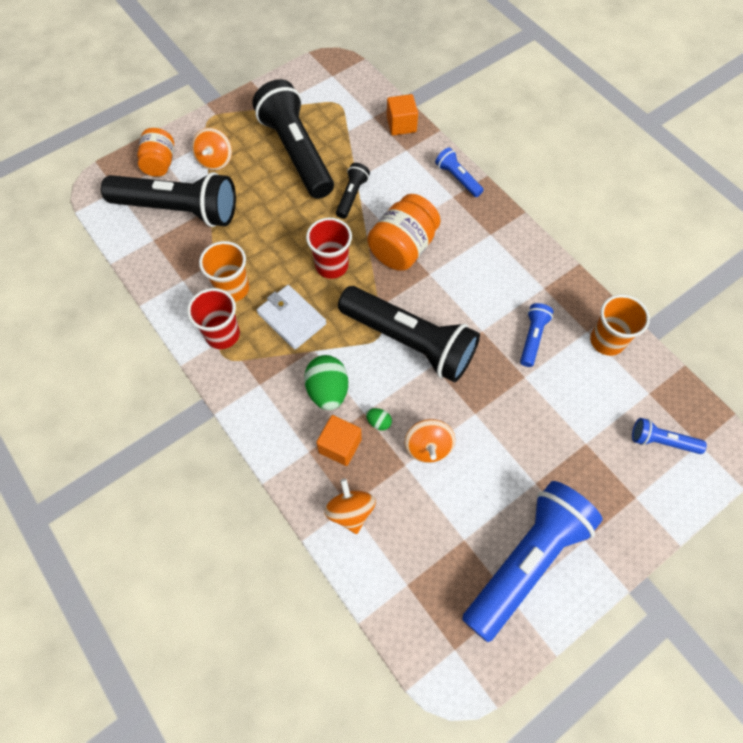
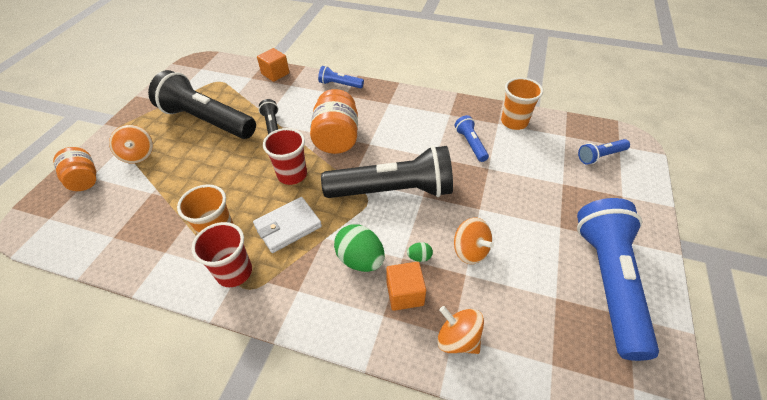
camera: 35 degrees left, 15 degrees down
black flashlight [101,172,236,227] -> none
white wallet [257,285,326,350] -> white wallet turned 45 degrees counterclockwise [253,197,322,253]

